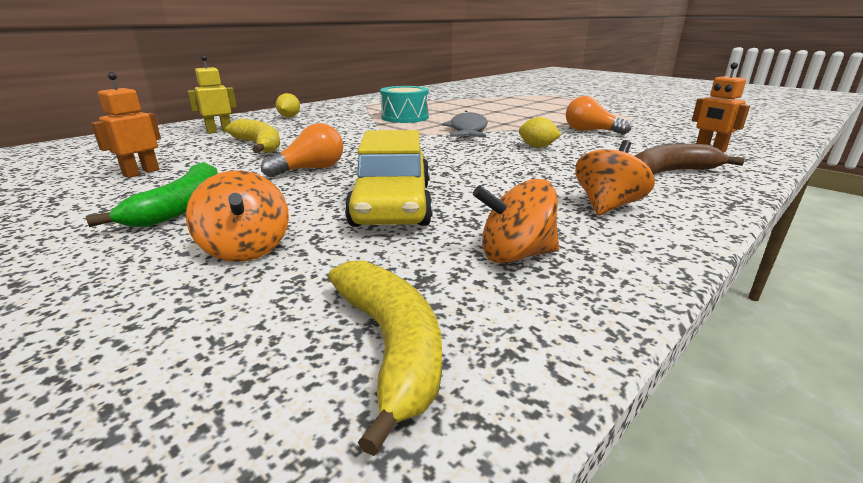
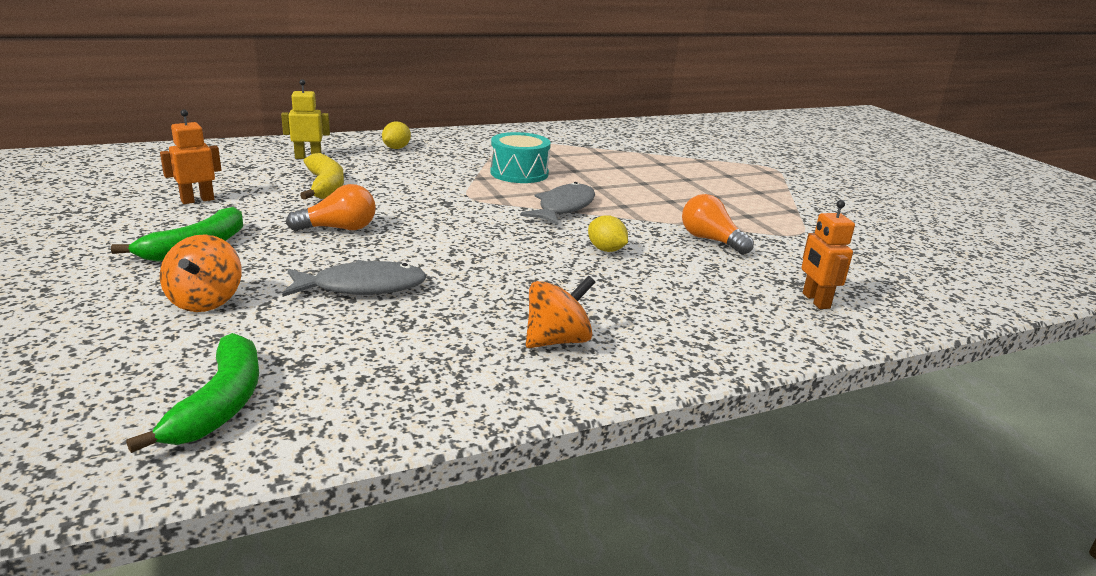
camera: 20 degrees right, 0 degrees up
yellow banana [328,261,442,456] -> green banana [126,333,259,453]
yellow car [345,130,433,227] -> grey fish [282,260,427,297]
orange spinning top [473,179,559,264] -> none
brown banana [635,144,745,175] -> none

